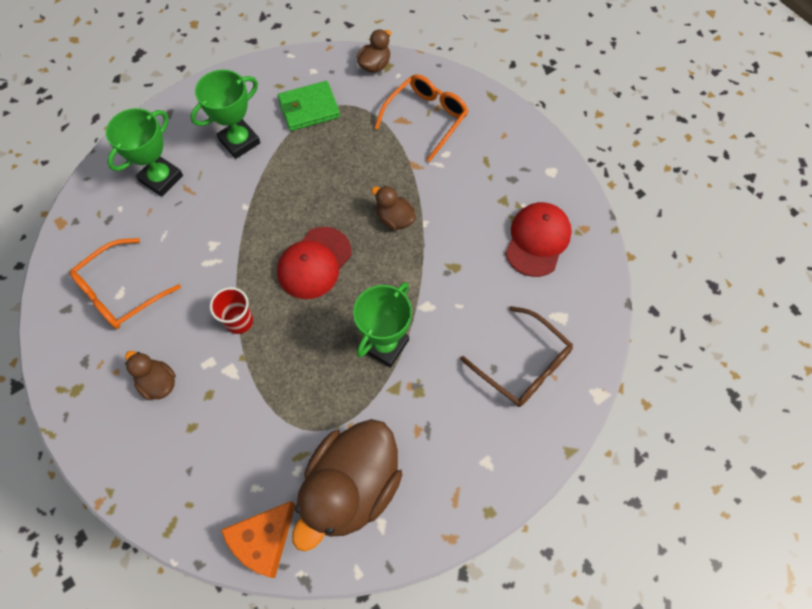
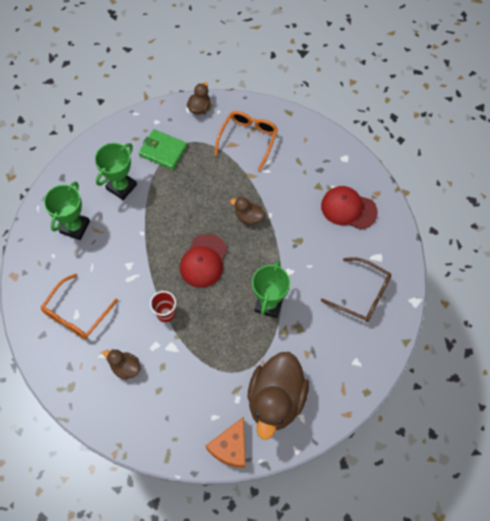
camera: 15 degrees left, 0 degrees up
green wallet [278,81,340,131] -> green wallet turned 60 degrees clockwise [139,129,187,170]
red cap [505,202,572,277] -> red cap turned 75 degrees counterclockwise [321,186,378,230]

